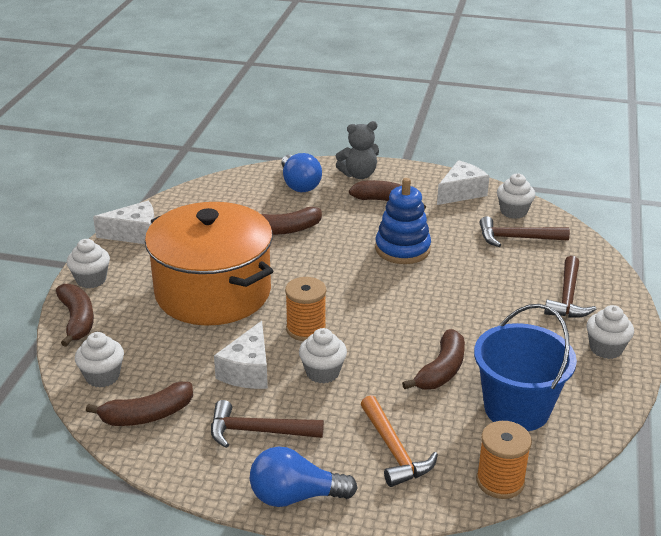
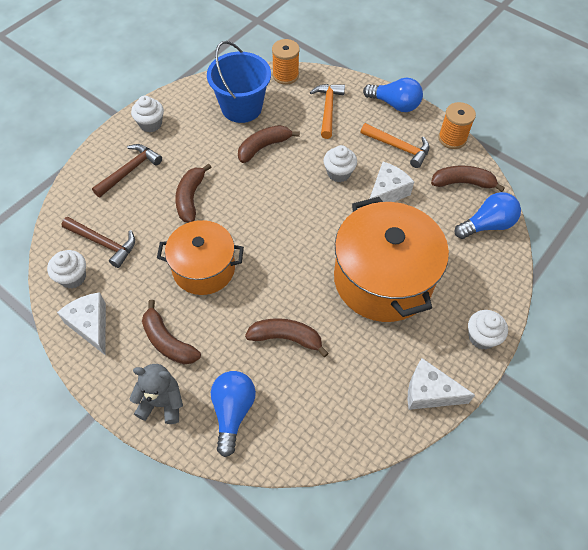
camera: 155 degrees left, 25 degrees up
brown banana [56,284,94,347] -> brown banana moved to [175,163,211,223]
white cupcake [75,332,124,388] -> blue light bulb [454,192,521,239]
brown hammer [211,400,324,448] -> orange hammer [361,123,430,168]
orange spool [285,277,326,341] -> orange spool moved to [438,102,476,149]
blue stacking toy [375,178,431,264] -> orange pot [157,220,244,295]
white cheese [437,160,490,205] -> white cheese turned 75 degrees clockwise [57,292,106,355]

